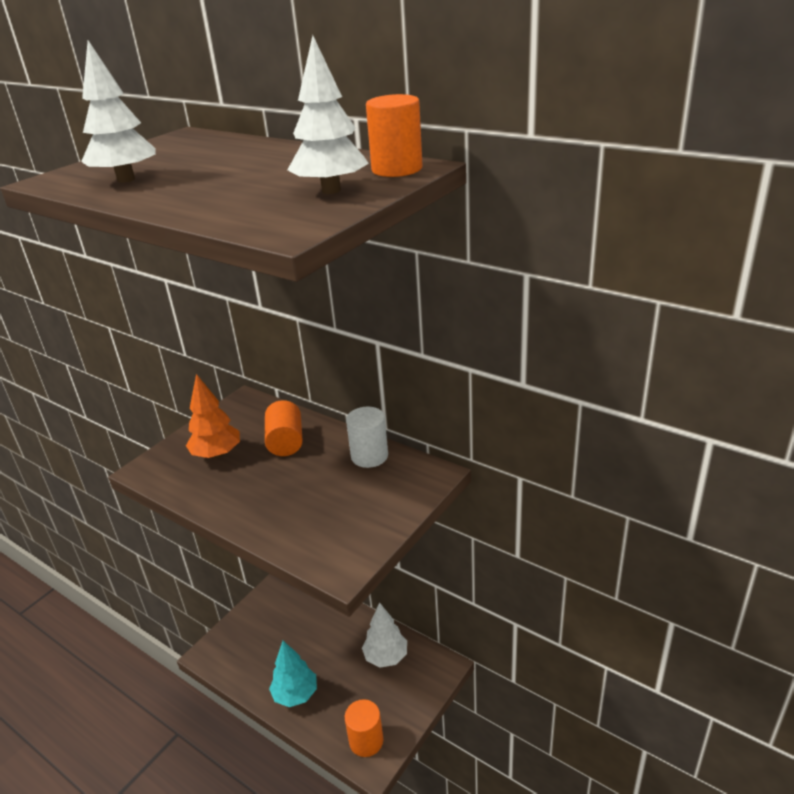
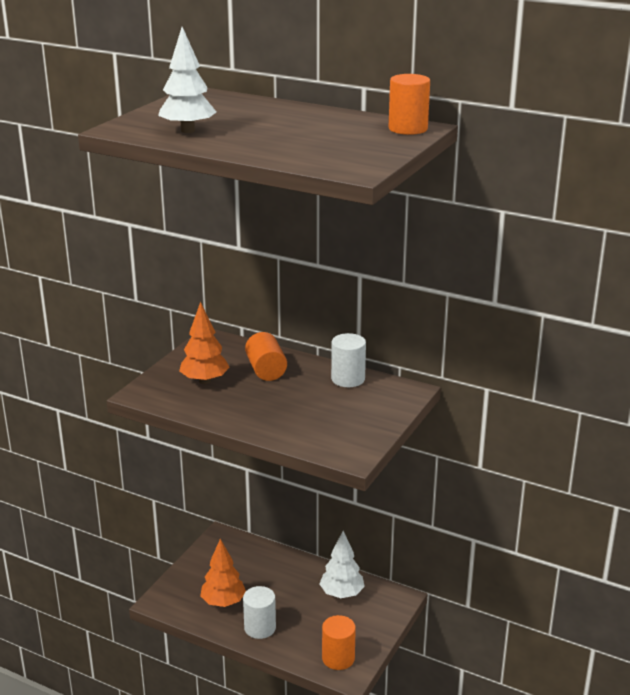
camera: 10 degrees left, 5 degrees down
turquoise tree [269,641,317,707] -> white cylinder [243,586,276,639]
white tree [288,35,369,194] -> none
none -> orange tree [200,539,246,607]

